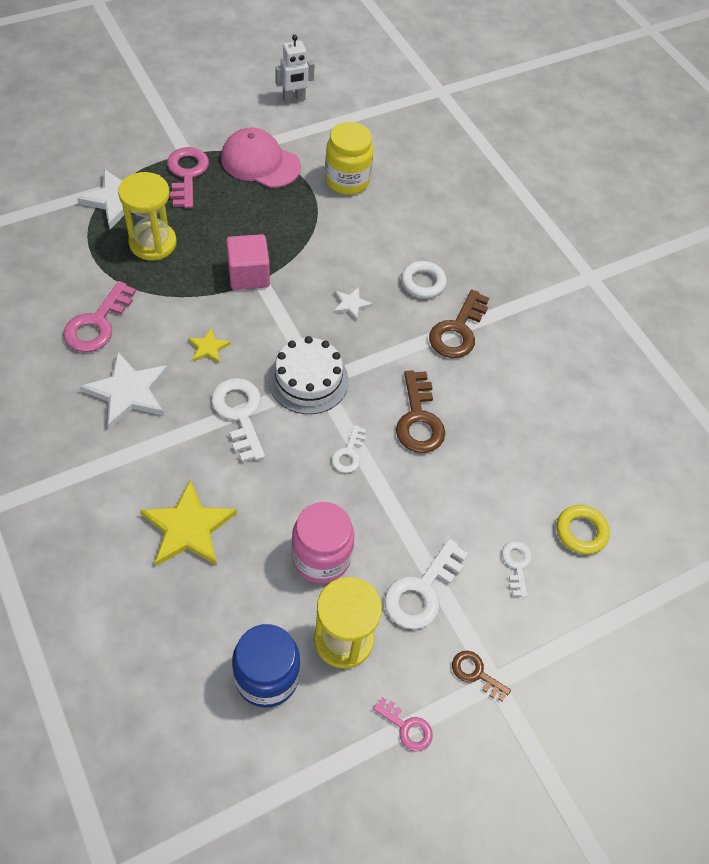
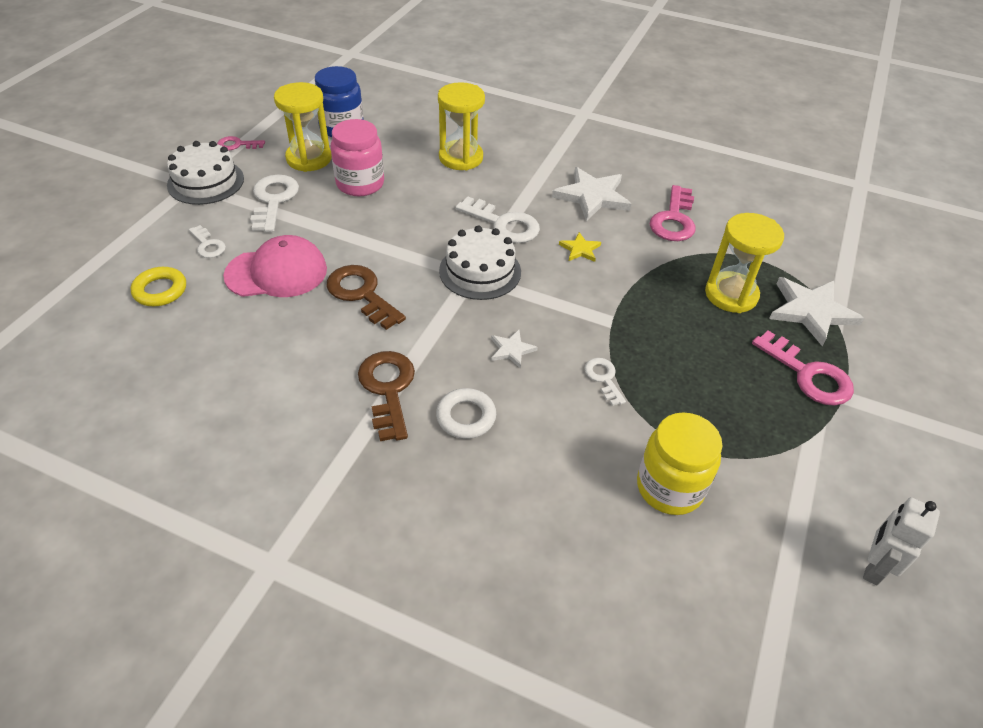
camera: 145 degrees right, 10 degrees down
pink key [63,281,136,352] -> pink key turned 150 degrees counterclockwise [650,185,696,241]
yellow star [140,480,237,566] -> yellow hourglass [438,82,485,170]
pink cap [221,128,301,188] -> pink cap moved to [223,235,327,297]
pink cube [226,234,270,290] -> none
white key [332,425,366,473] -> white key moved to [584,358,626,406]
brown key [452,651,511,701] -> white cake [167,141,244,205]

